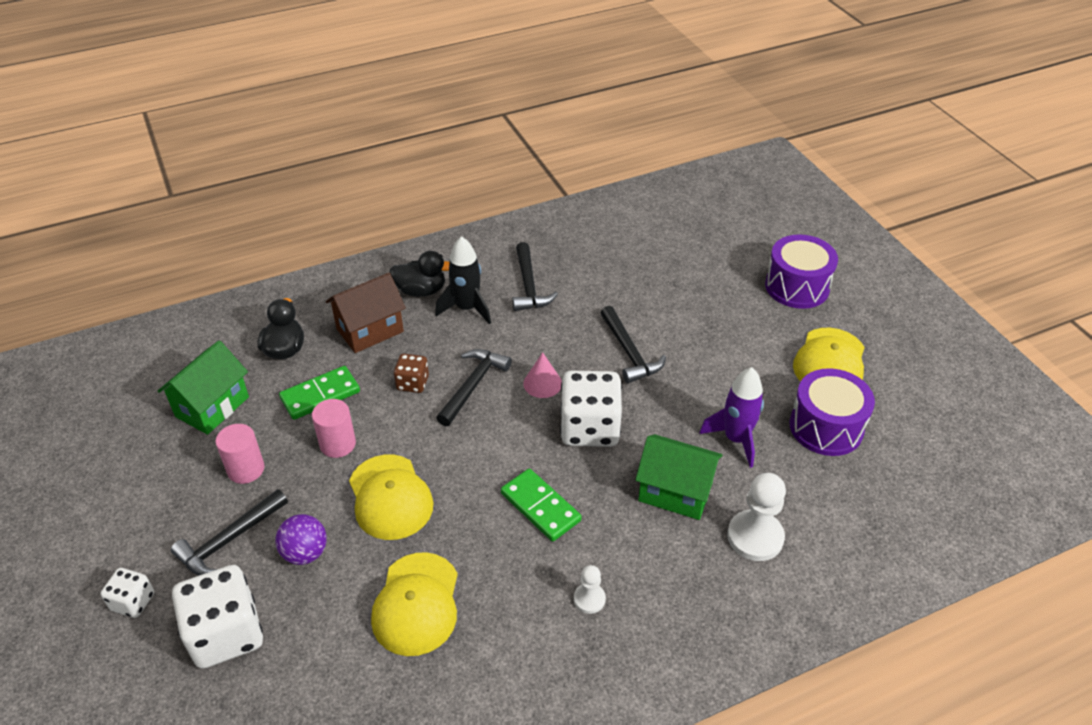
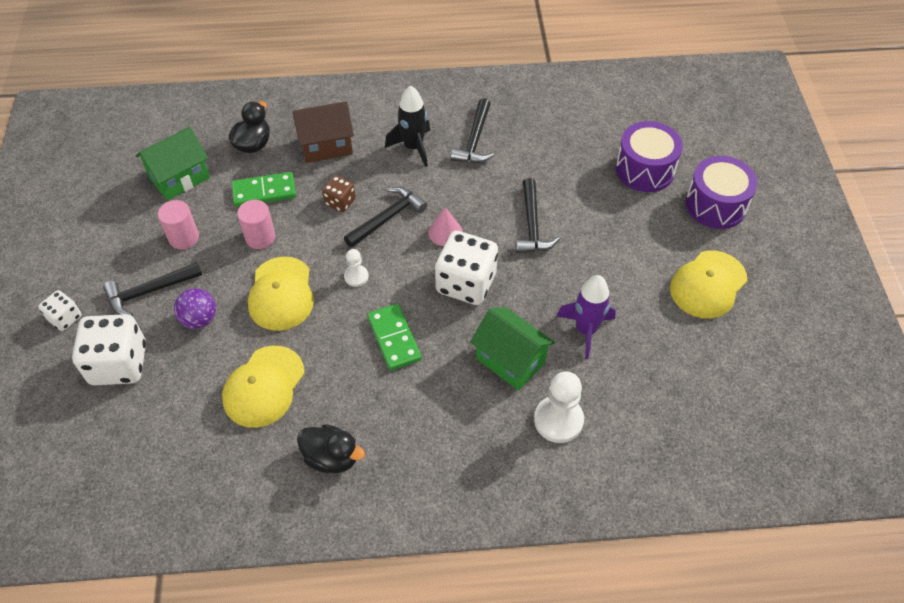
camera: 20 degrees right, 10 degrees up
black duck [390,251,449,297] -> black duck moved to [297,424,365,473]
white pawn [574,565,606,614] -> white pawn moved to [344,249,369,287]
purple drum [790,368,875,456] -> purple drum moved to [616,121,683,192]

